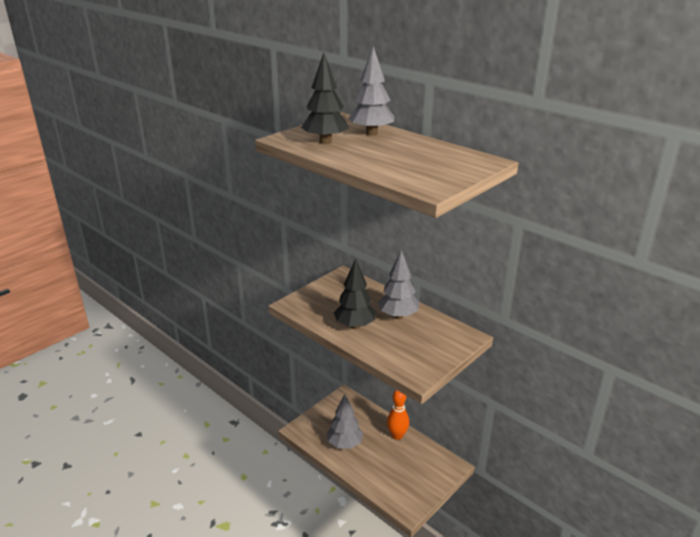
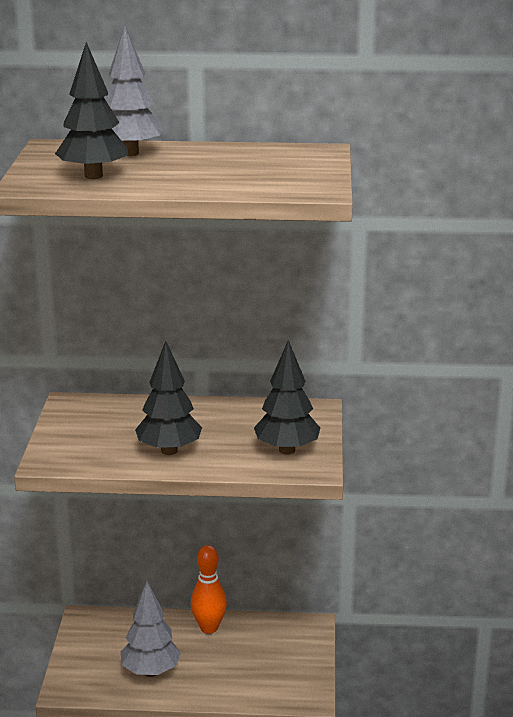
camera: 40 degrees left, 5 degrees down
grey tree [378,250,419,319] -> none
none -> black tree [254,340,320,454]

